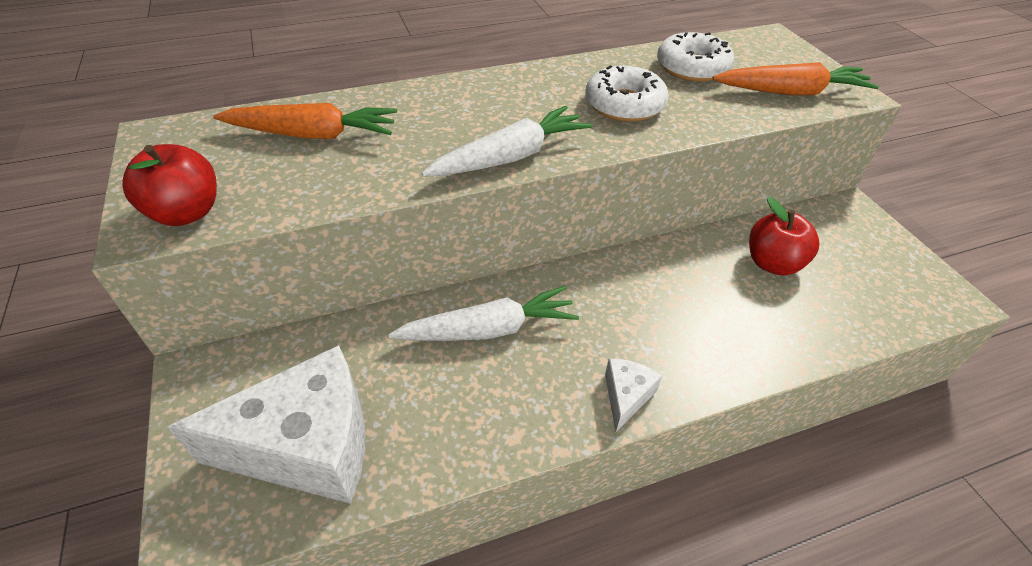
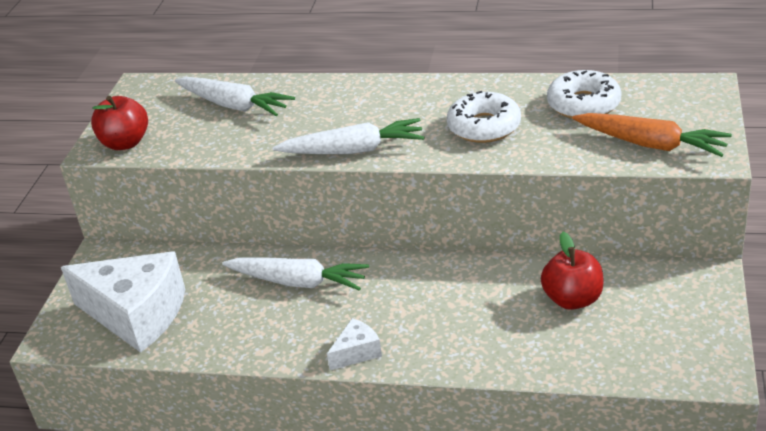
camera: 35 degrees right, 10 degrees down
orange carrot [213,103,397,139] -> white carrot [175,77,295,116]

